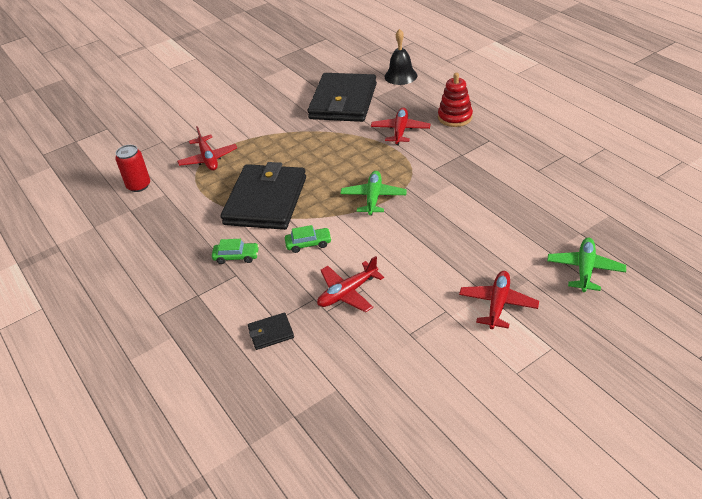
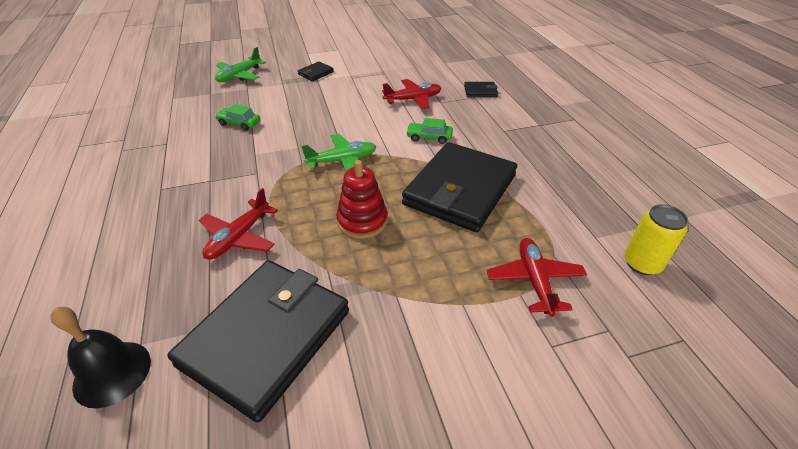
camera: 165 degrees left, 0 degrees up
red can [115,145,150,192] -> yellow can [624,204,688,275]
green car [212,239,259,264] -> green car moved to [215,104,260,131]
green plane [340,171,407,215] -> green plane turned 135 degrees counterclockwise [302,134,376,171]
red stacking toy [438,73,473,127] -> red stacking toy moved to [336,160,388,239]
red plane [459,271,539,329] -> black wallet [297,62,334,81]

